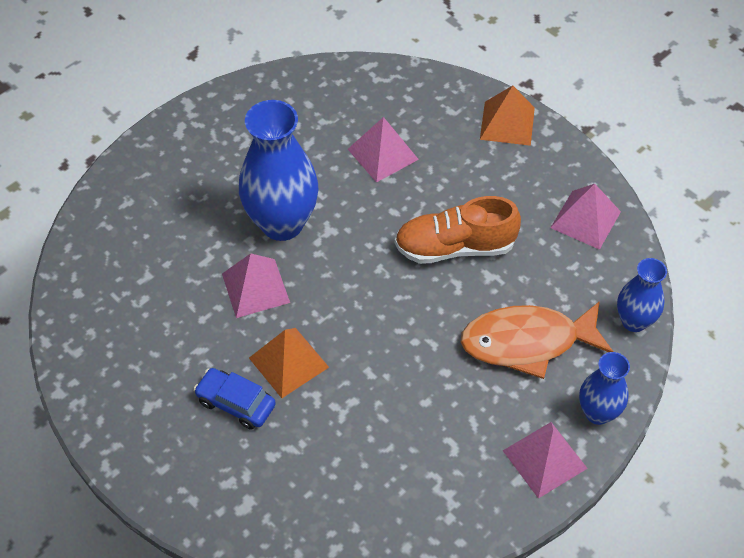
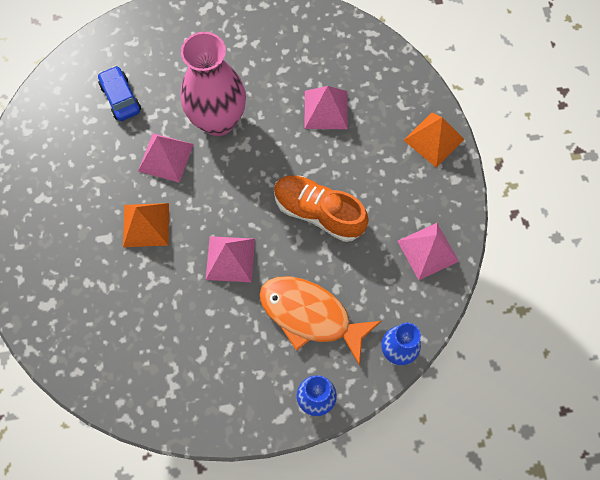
camera: 35 degrees right, 15 degrees up
blue car [194,368,276,430] -> blue car moved to [98,66,141,121]
blue vase [239,100,318,241] -> pink vase [180,32,246,136]
pink pyramid [503,422,588,499] -> pink pyramid moved to [206,236,255,282]

